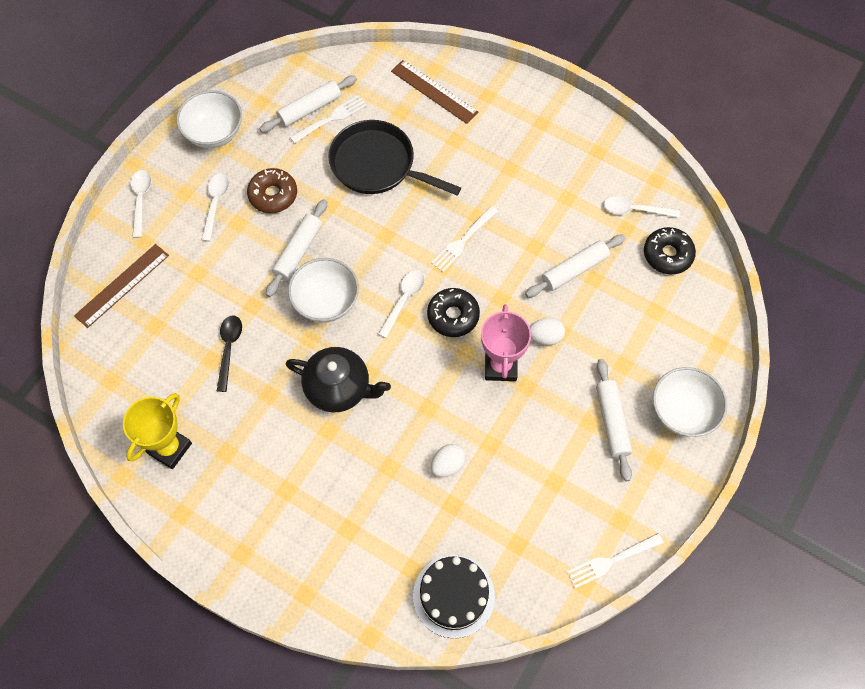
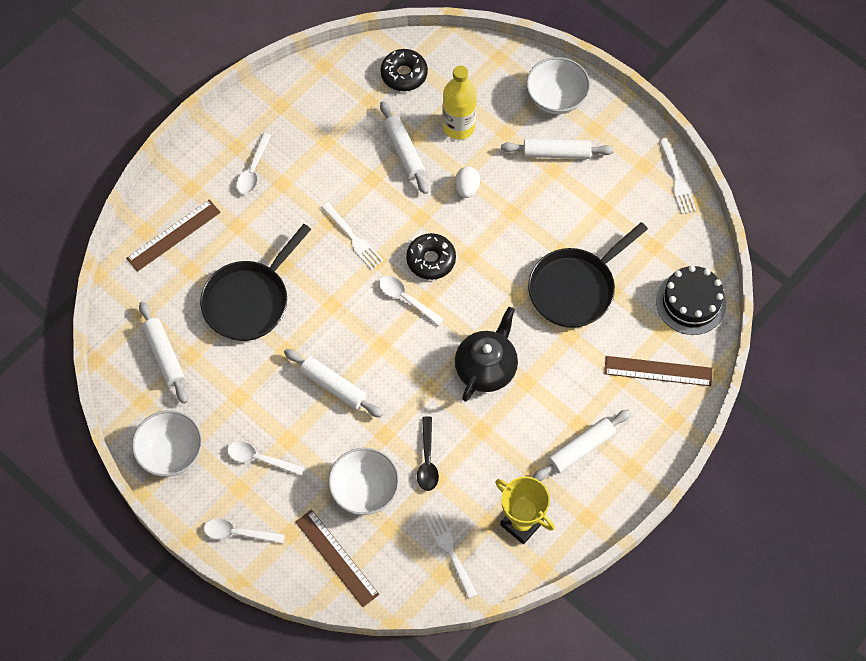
camera: 80 degrees left, 0 degrees up
black spoon [217,315,242,392] -> black spoon turned 105 degrees counterclockwise [417,416,439,491]
brown donut [247,168,297,213] -> none
white bowl [288,258,359,323] -> white bowl moved to [328,447,399,515]
white fork [290,95,367,144] -> white fork moved to [425,511,478,599]
white egg [431,444,466,477] -> black pan [528,222,648,328]
pink trophy [481,304,531,381] -> none
white spoon [604,196,680,218] -> white spoon moved to [236,133,271,194]
none -> yellow bottle [443,65,477,140]
none -> white rolling pin [532,410,631,481]
none -> brown ruler [604,356,713,386]

